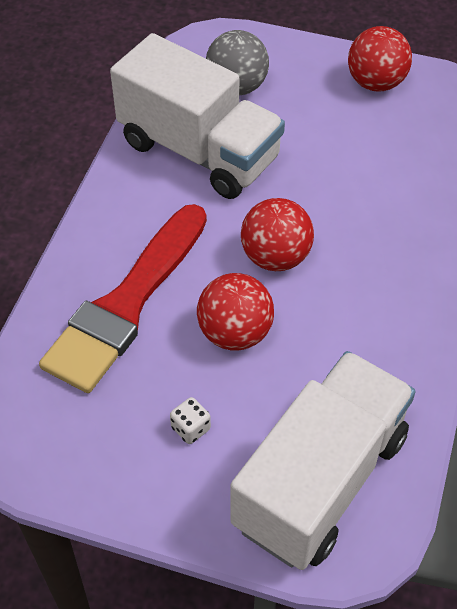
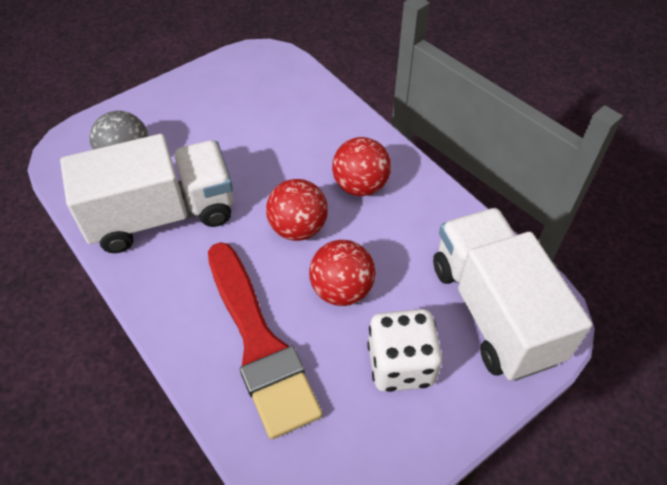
camera: 55 degrees left, 0 degrees up
white dice [170,397,211,444] -> white dice [367,309,442,392], size x2.29
red ball [348,26,412,92] -> red ball moved to [332,137,391,196]

